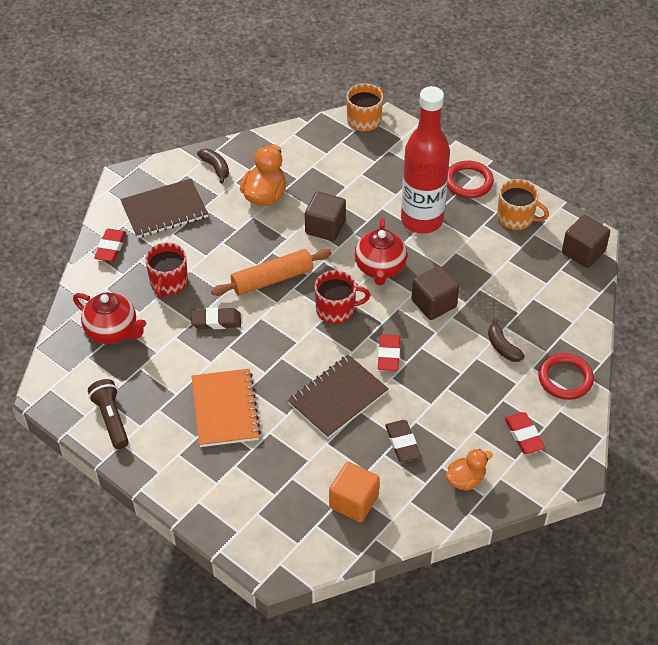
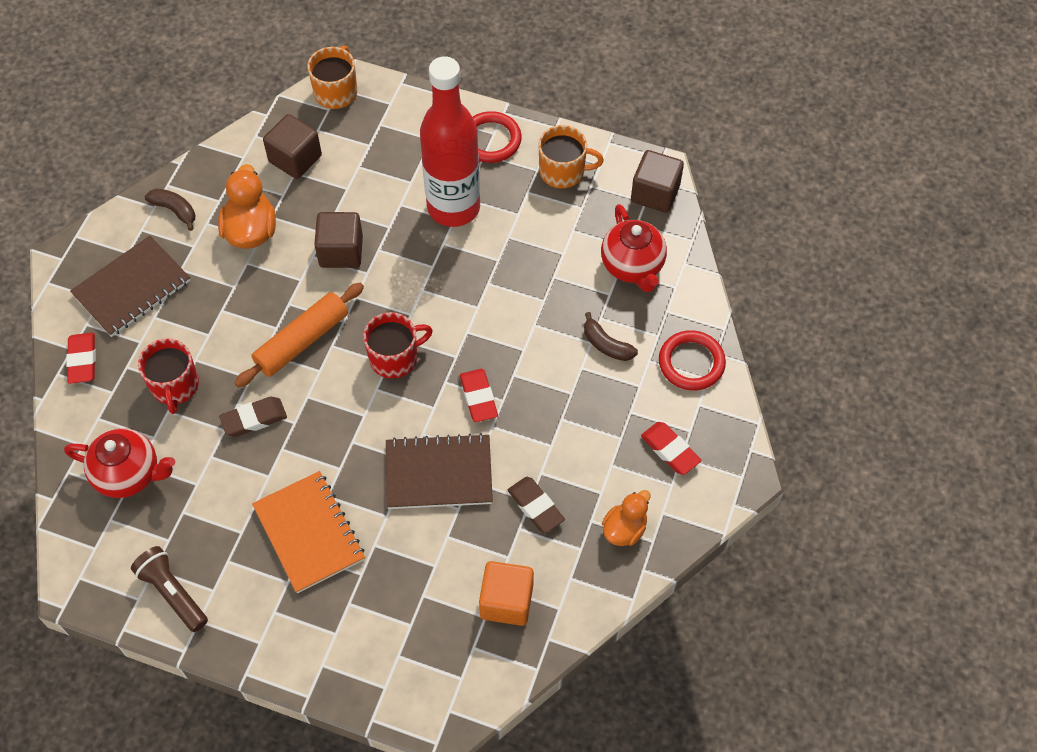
camera: 20 degrees left, 10 degrees up
brown notebook [288,354,389,439] -> brown notebook turned 60 degrees clockwise [386,433,493,509]
red teapot [355,218,407,285] -> red teapot moved to [601,204,667,292]
brown cube [411,266,459,320] -> brown cube moved to [263,114,322,179]

